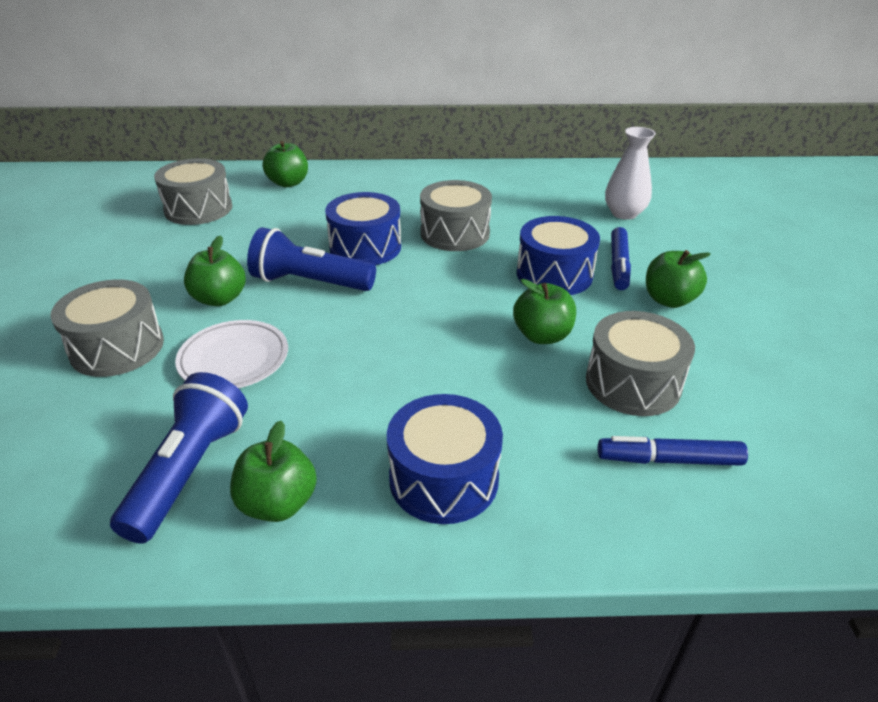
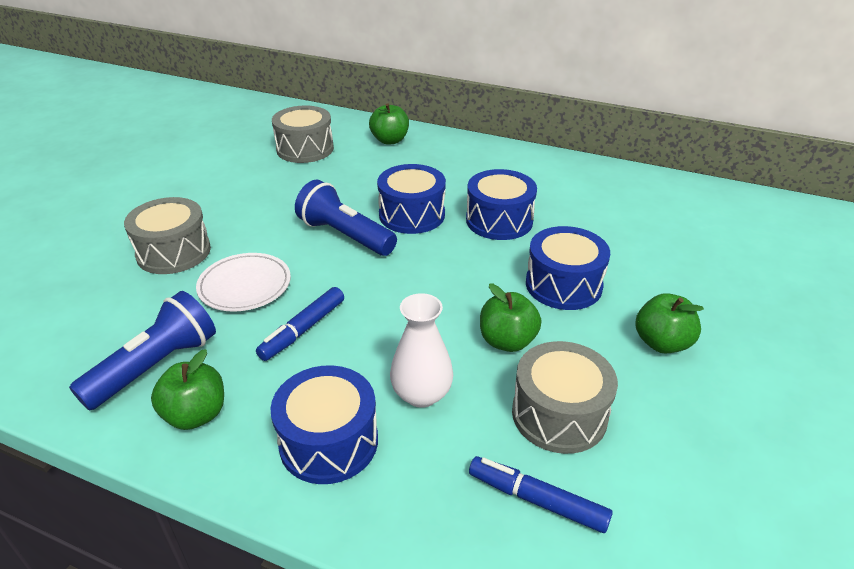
camera: 25 degrees right, 0 degrees up
green apple [184,235,246,306] -> none
grey drum [420,180,492,251] -> blue drum [466,169,537,240]
white vase [605,127,656,220] -> white vase moved to [390,293,453,408]
blue marker [611,227,631,290] -> blue marker moved to [256,287,344,361]

